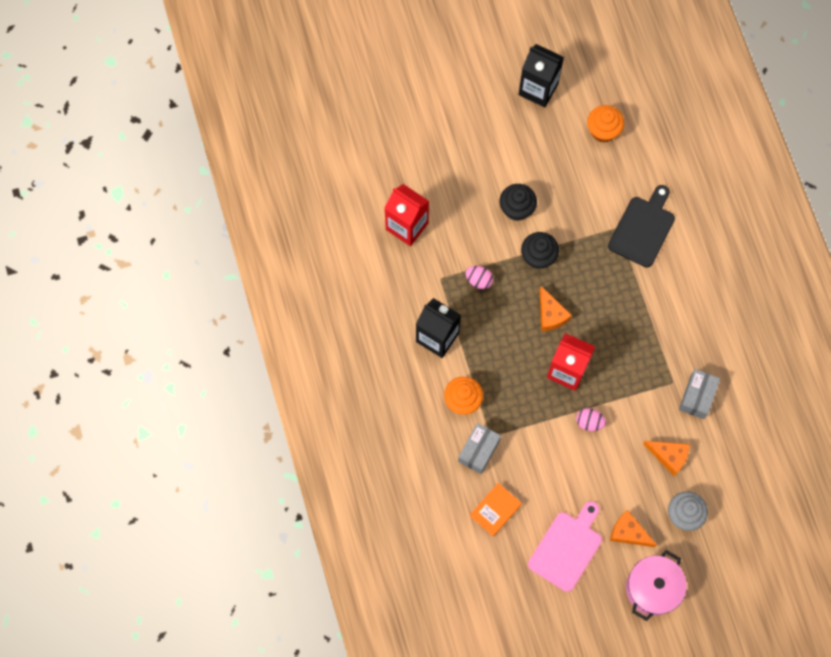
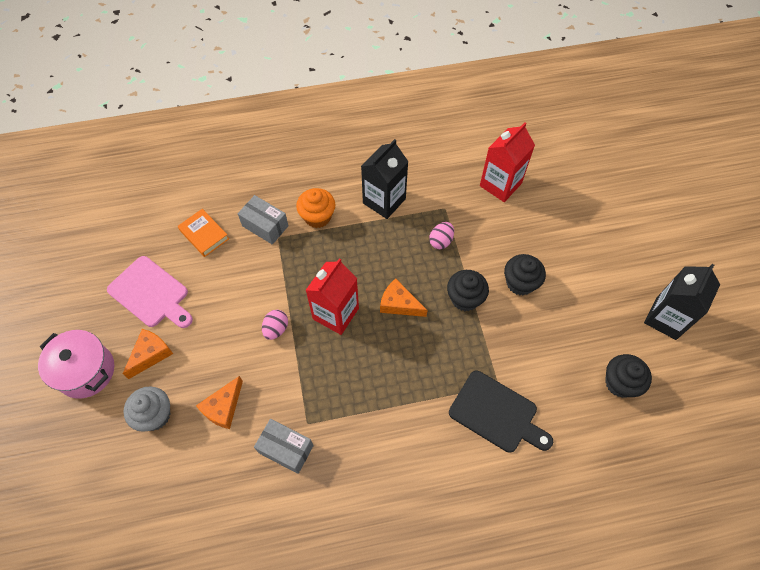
camera: 95 degrees right, 10 degrees down
orange cheese [540,286,572,331] -> orange cheese turned 45 degrees clockwise [380,278,427,317]
orange cupcake [587,105,624,142] -> black cupcake [605,354,652,398]

